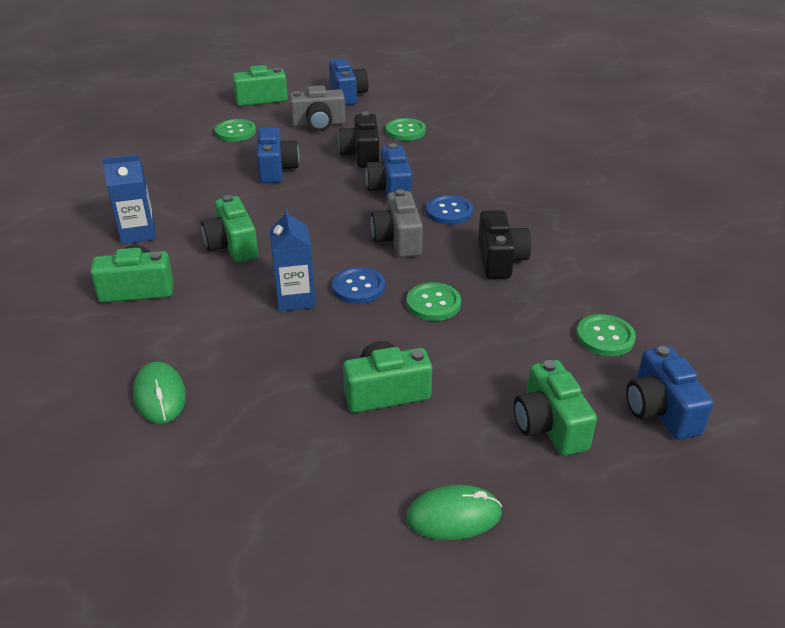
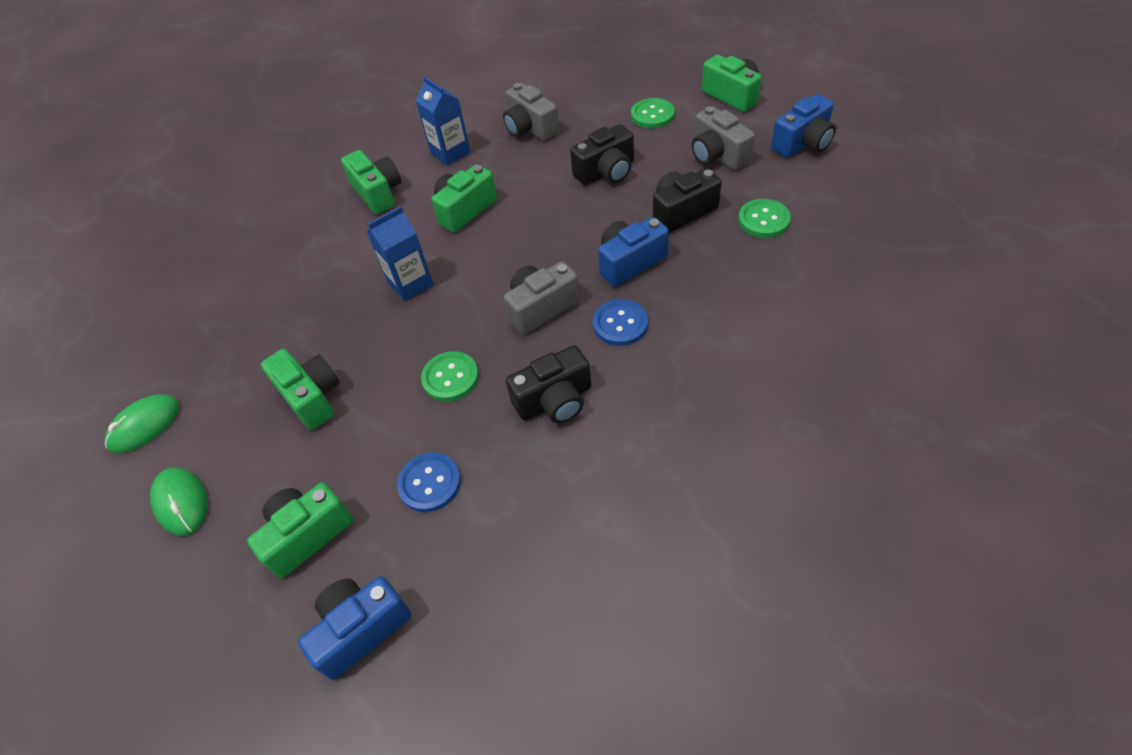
camera: 70 degrees right, 15 degrees up
green mouse [133,362,186,424] -> green mouse moved to [105,394,180,453]
blue camera [256,127,300,183] -> black camera [570,124,634,185]
blue button [332,267,385,304] -> blue button moved to [397,452,461,512]
green button [576,314,636,356] -> none
none -> grey camera [503,83,559,141]

